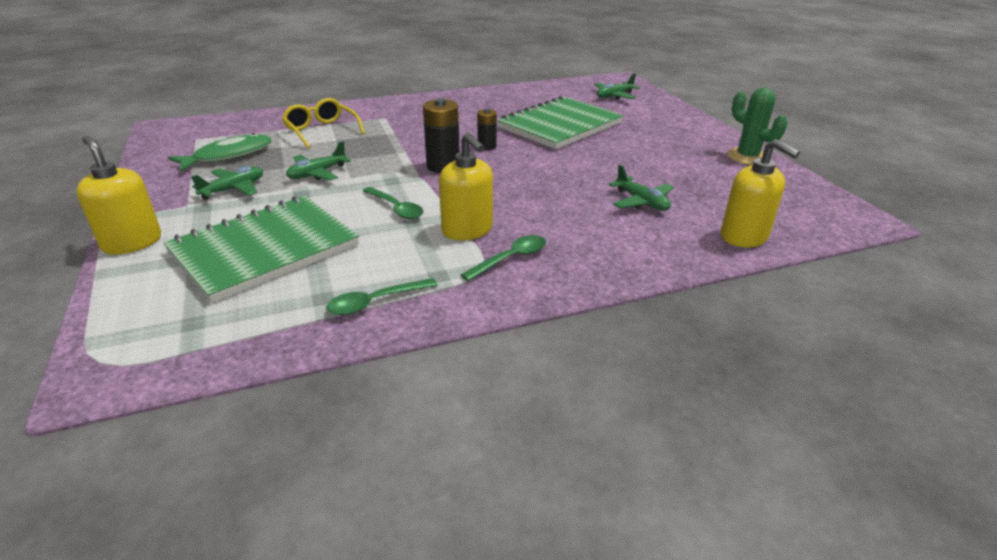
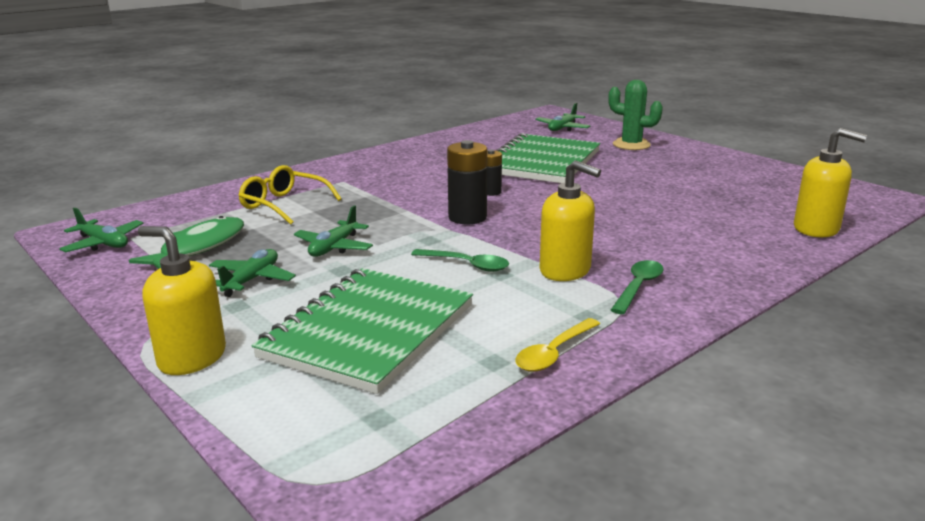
camera: 20 degrees left, 10 degrees down
green spoon [326,278,438,315] -> yellow spoon [515,318,600,372]
green plane [608,165,674,211] -> green plane moved to [60,208,144,252]
green cactus [727,88,788,165] -> green cactus moved to [608,80,663,150]

